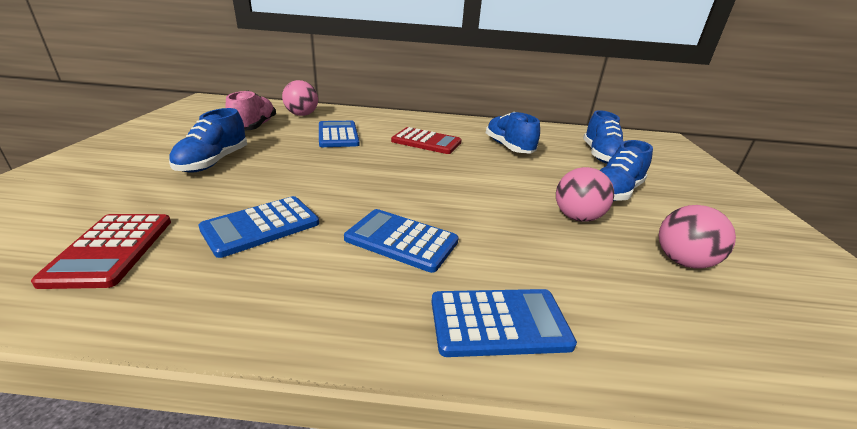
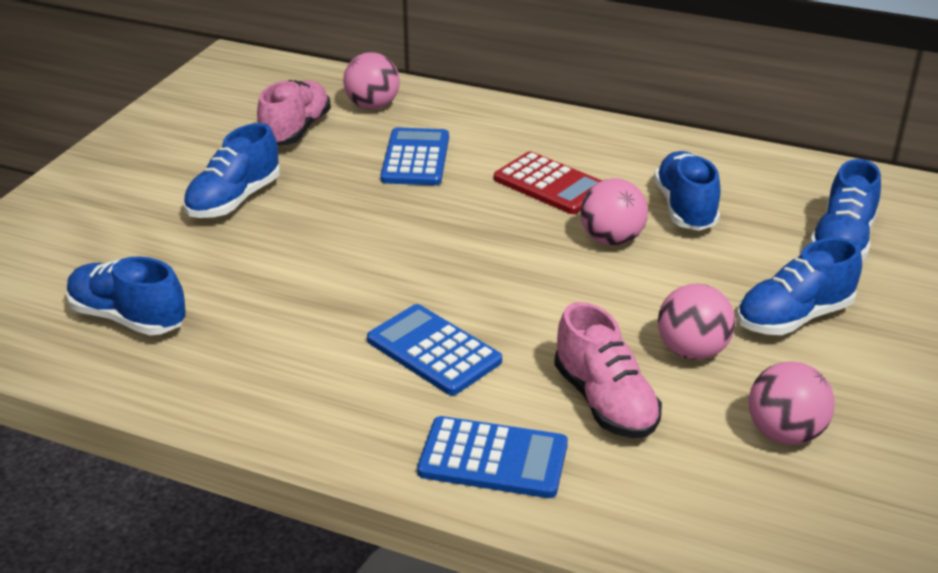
camera: 20 degrees right, 5 degrees up
red calculator [31,214,171,289] -> blue shoe [66,256,186,335]
blue calculator [198,196,319,258] -> none
none -> pink shoe [554,302,662,438]
none -> pink ball [580,178,648,246]

